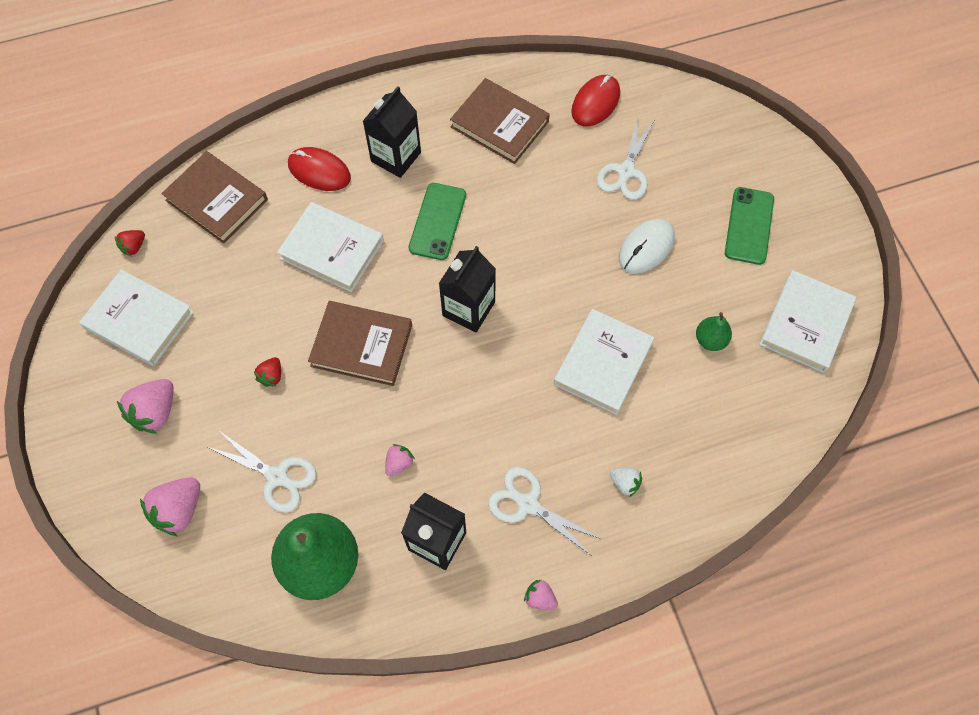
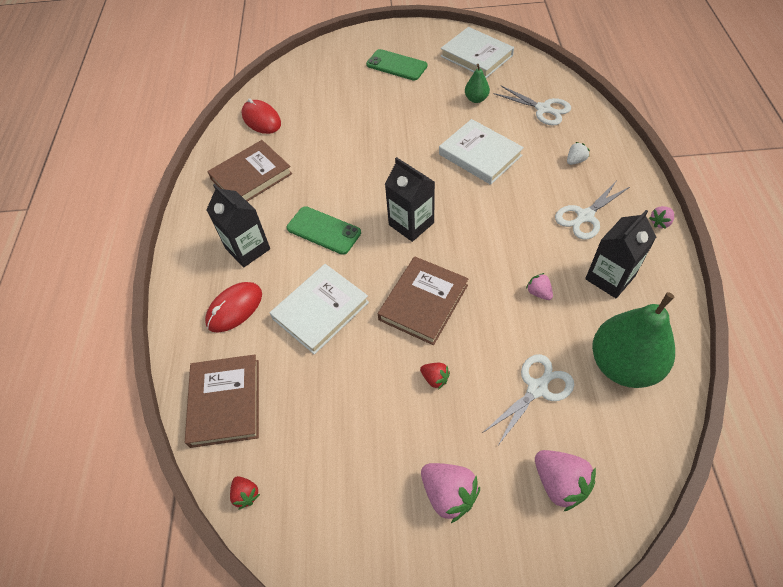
camera: 70 degrees left, 10 degrees down
white book [79,269,194,366] -> none
brown book [161,151,268,244] -> brown book turned 60 degrees counterclockwise [185,354,259,448]
white scissors [597,118,655,200] -> white scissors moved to [494,85,571,126]
white mouse [619,219,675,274] -> none

